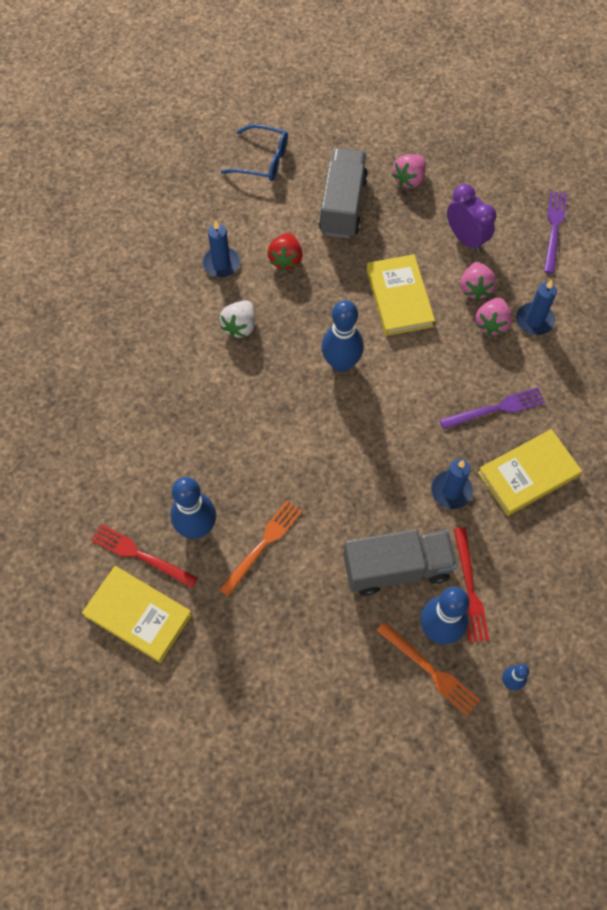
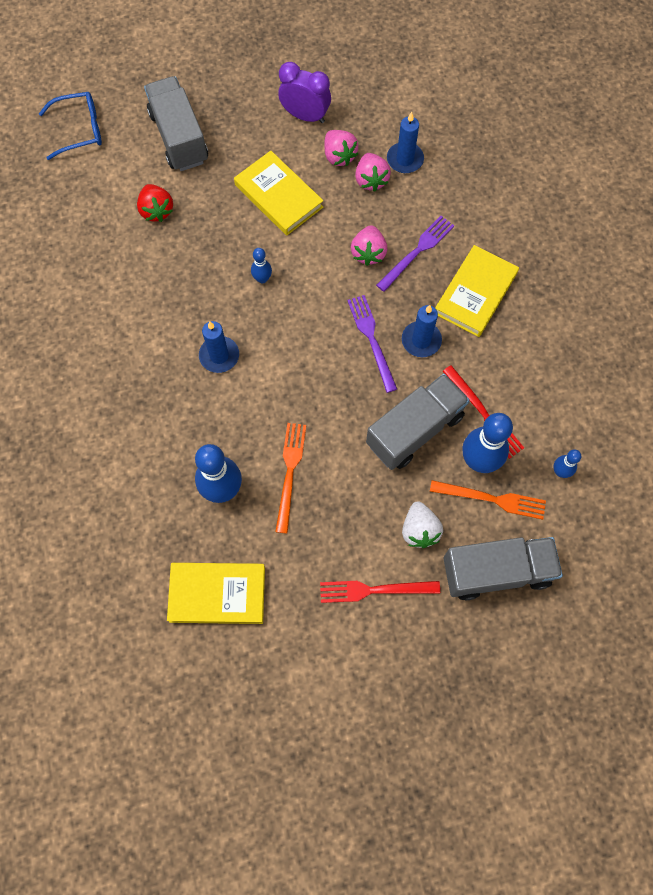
camera: 30 degrees left, 5 degrees up
red fork [91,524,198,588] -> red fork moved to [320,581,440,603]
blue candle [202,220,240,277] -> blue candle moved to [199,321,239,373]
white strawberry [220,300,255,338] -> white strawberry moved to [402,501,443,548]
blue bowling pin [321,300,364,372] -> blue bowling pin [251,248,272,283], size x0.50
pink strawberry [392,154,426,188] -> pink strawberry moved to [351,225,387,266]
purple fork [544,191,567,274] -> purple fork moved to [347,295,397,393]
none -> grey truck [443,537,563,600]

